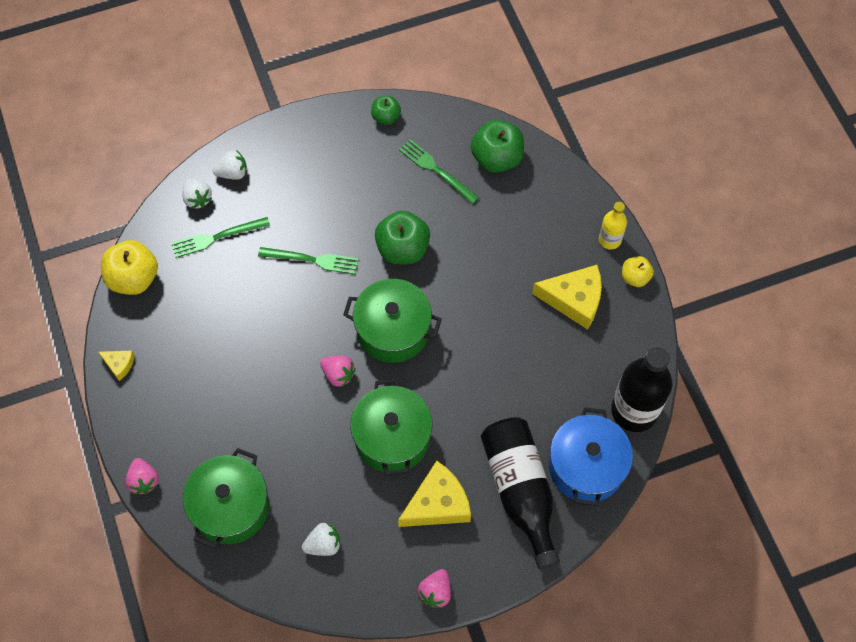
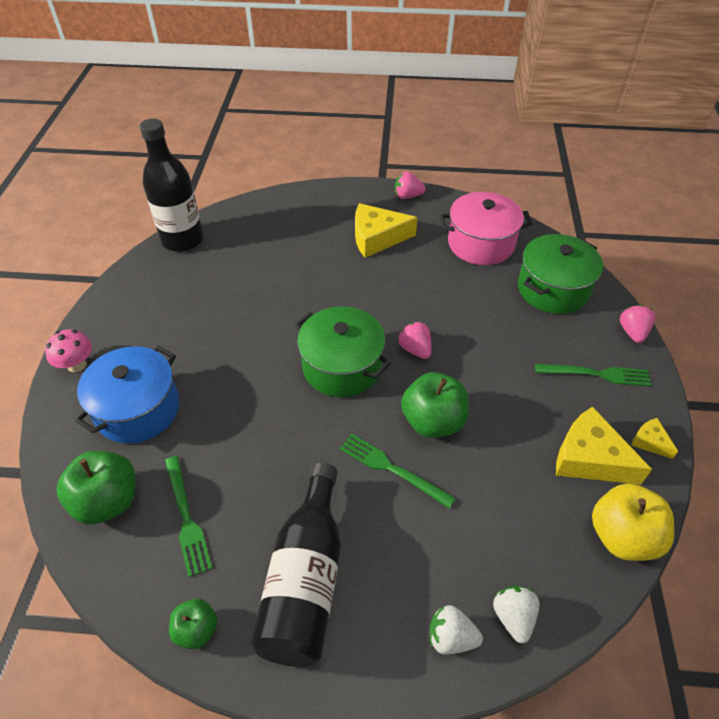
camera: 155 degrees left, 15 degrees down
green fork [171,217,270,258] -> green fork moved to [535,364,651,386]
white strawberry [302,523,340,556] -> pink pot [440,192,532,265]
green pot [350,379,433,476] -> none
green apple [375,211,430,264] -> green apple moved to [401,372,469,438]
pink strawberry [418,569,451,608] -> pink strawberry turned 135 degrees counterclockwise [395,171,426,199]
black bottle [481,417,560,569] -> black bottle moved to [251,463,341,667]
yellow cheese [532,265,602,330] -> yellow cheese moved to [556,406,652,485]
blue pot [549,407,633,506] -> blue pot moved to [75,345,180,444]
yellow bottle [599,202,627,250] -> pink mushroom [45,329,92,373]
yellow apple [622,256,654,287] -> none

